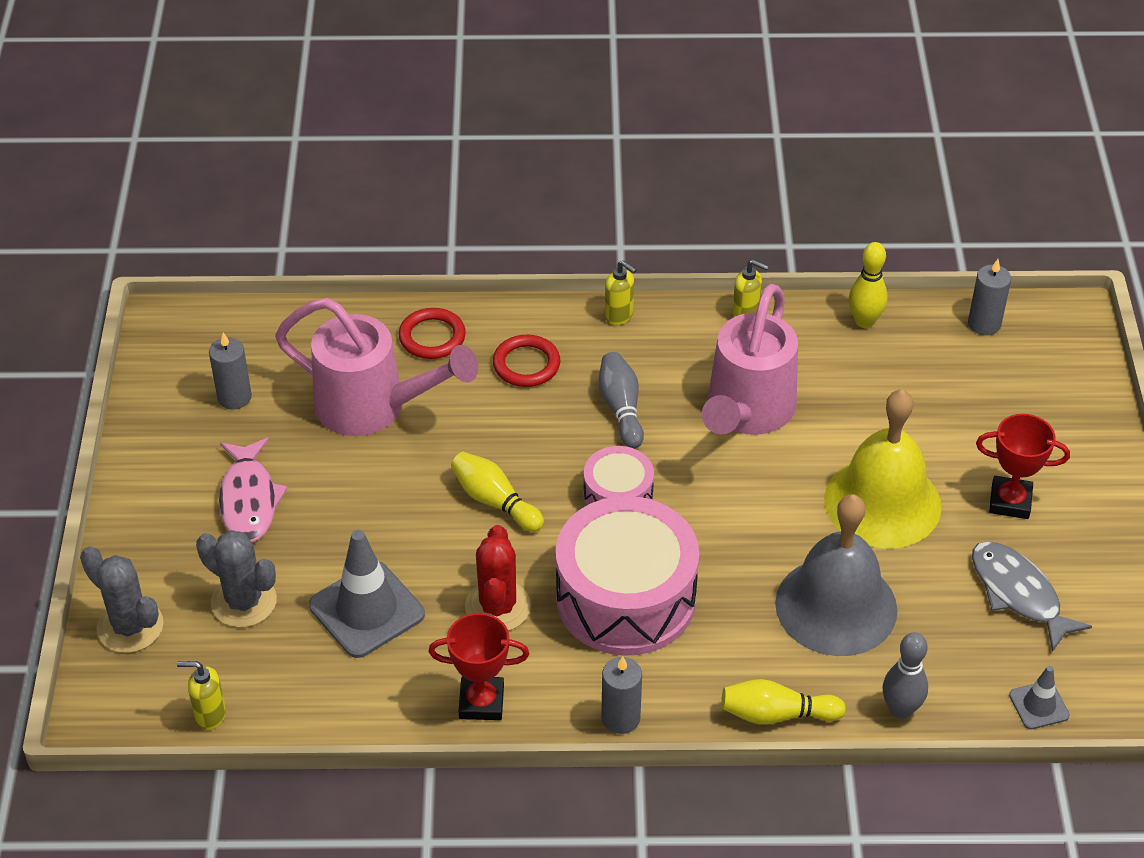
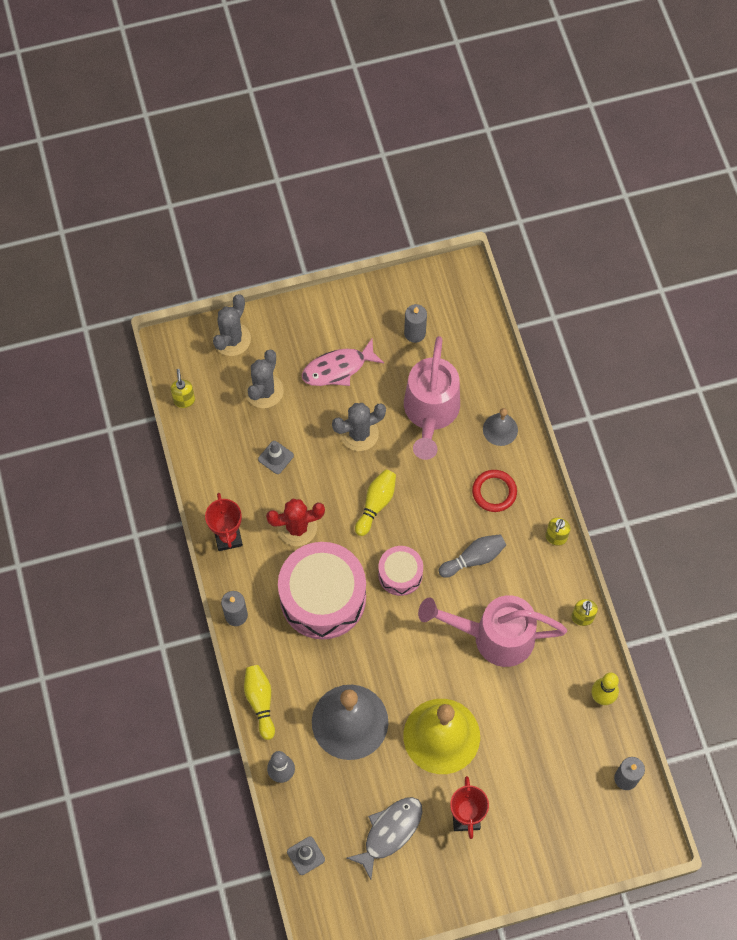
camera: 75 degrees right, 20 degrees up
grey traffic cone [309,530,425,658] -> grey traffic cone [258,441,294,474], size x0.51
red ring [399,308,466,359] -> grey bell [483,408,518,446]
none -> grey cactus [332,403,386,451]

